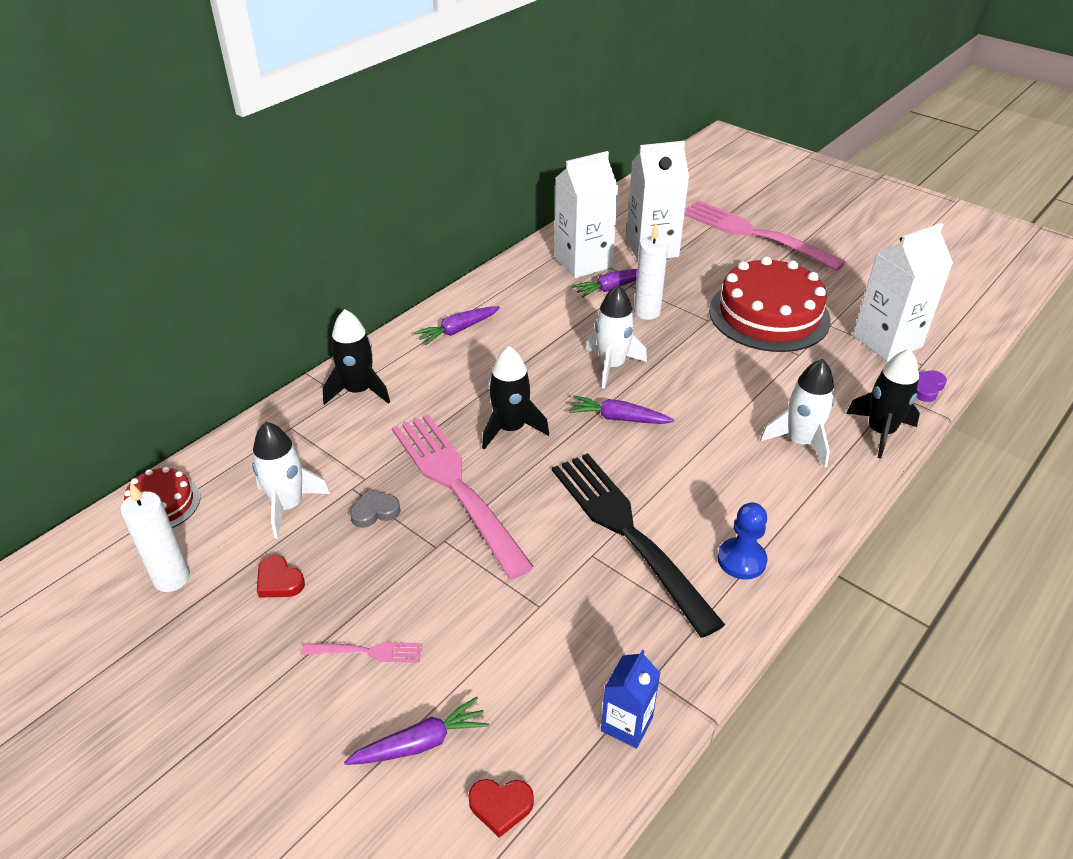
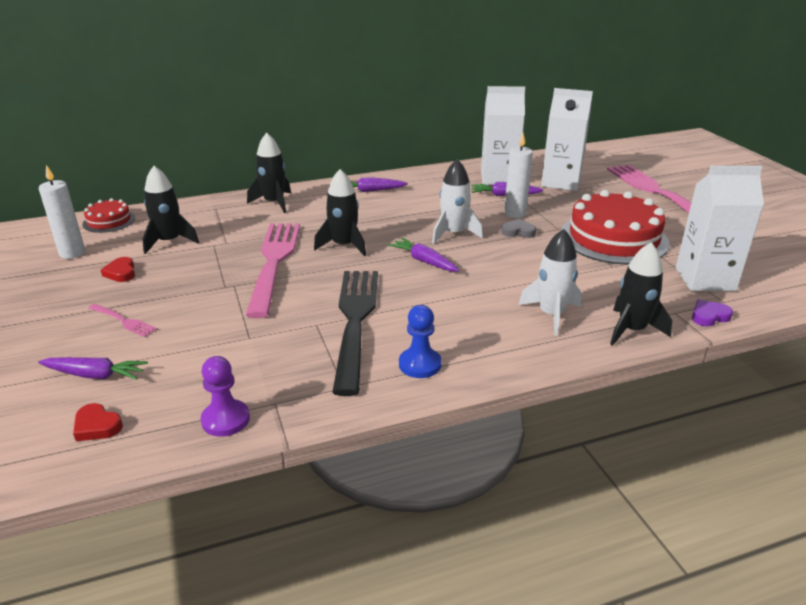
camera: 30 degrees right, 10 degrees down
white rocket [252,422,330,538] -> black rocket [142,166,199,254]
grey heart [350,489,400,528] -> grey heart moved to [501,219,536,238]
blue carton [601,649,660,749] -> purple pawn [201,356,250,437]

